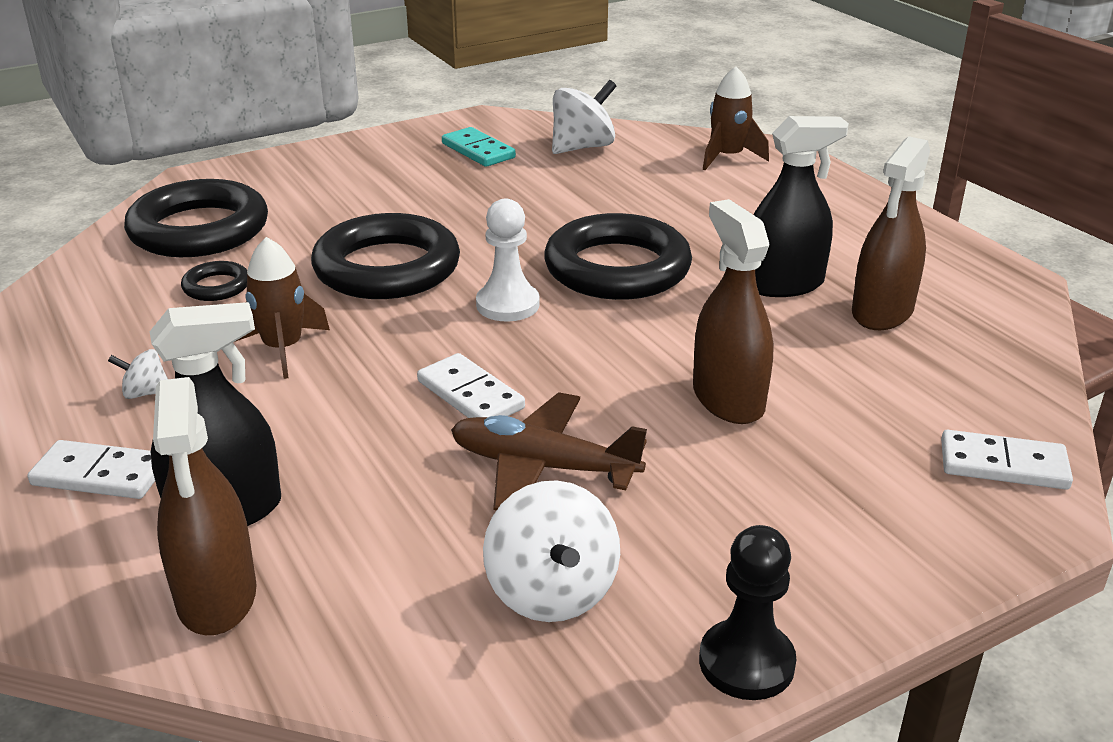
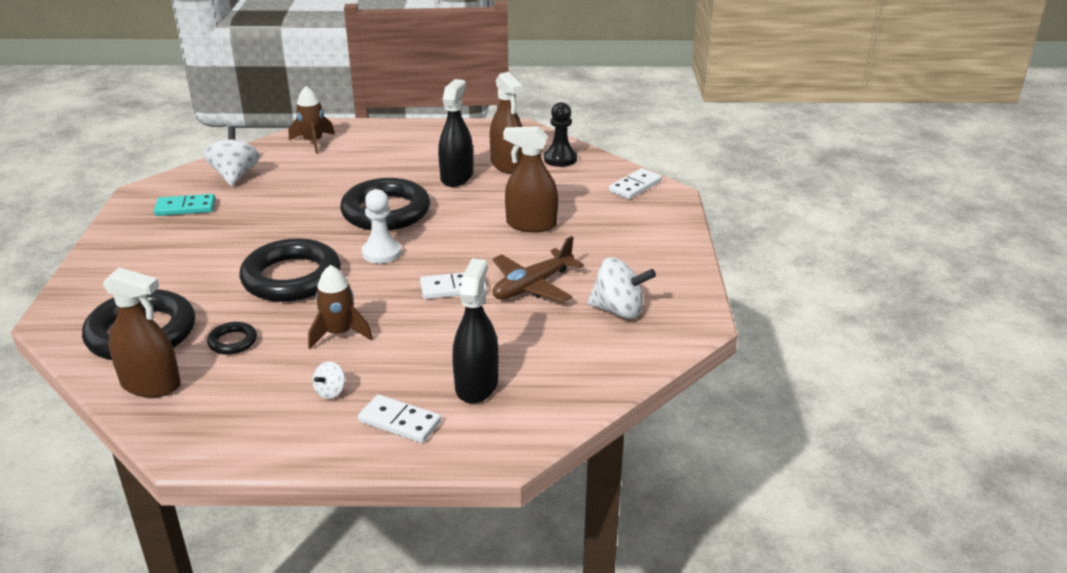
camera: 60 degrees left, 0 degrees up
white domino [27,440,155,499] -> white domino turned 75 degrees clockwise [358,394,441,443]
brown spray bottle [153,377,257,635] -> brown spray bottle moved to [103,267,181,398]
black pawn [699,525,796,700] -> black pawn moved to [544,102,577,167]

